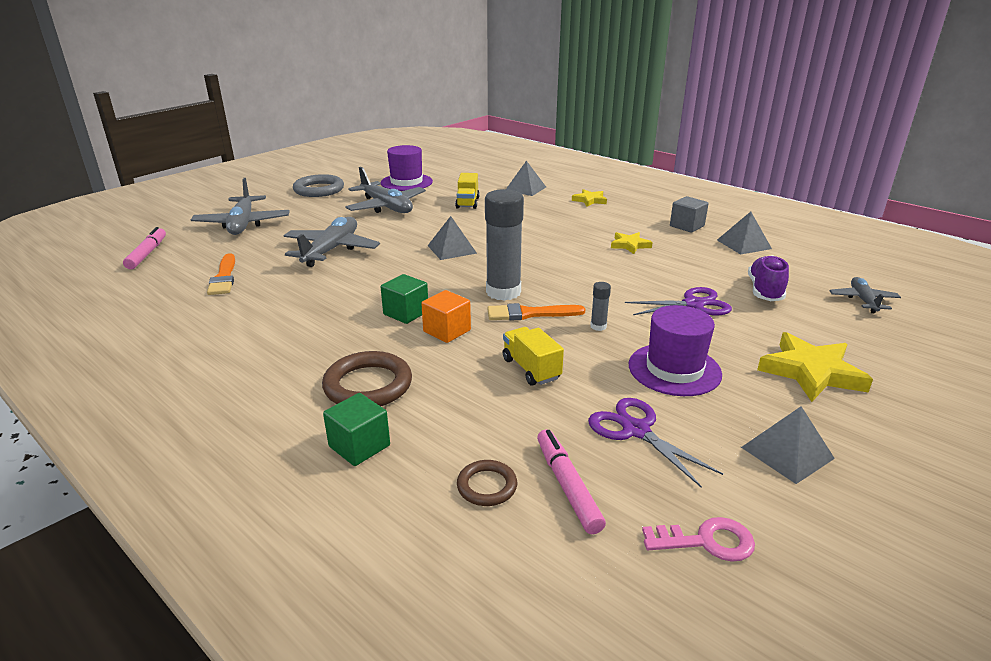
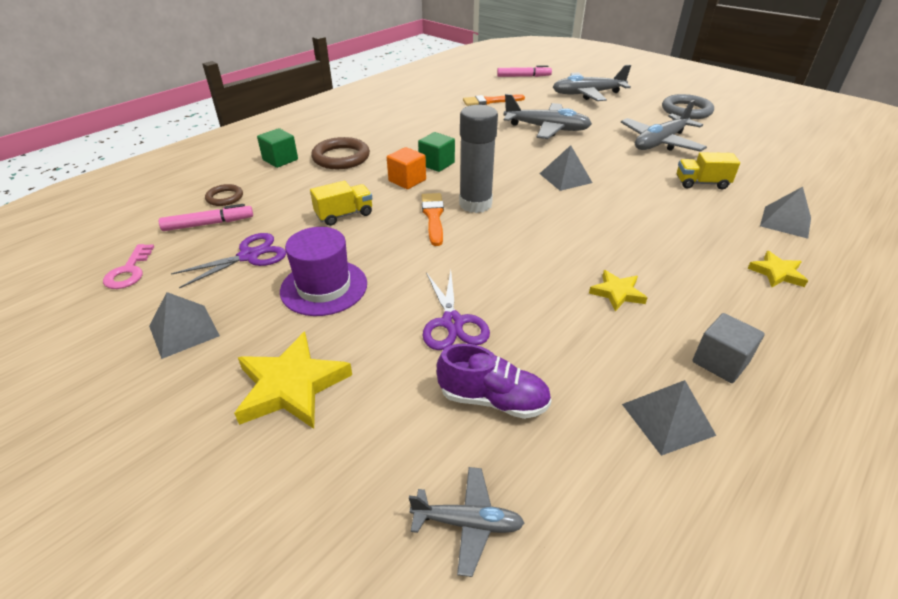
camera: 90 degrees right, 10 degrees up
purple hat [381,145,433,191] -> none
grey glue stick [590,282,611,331] -> none

